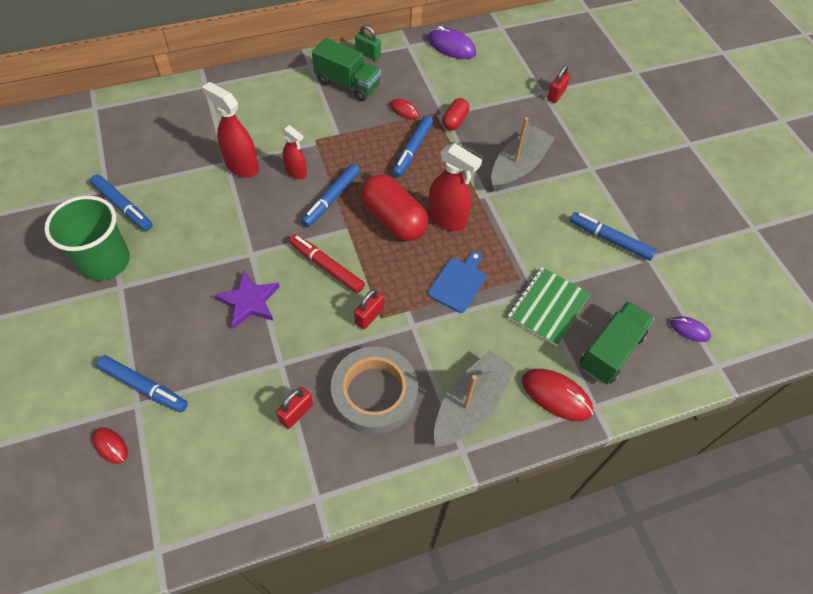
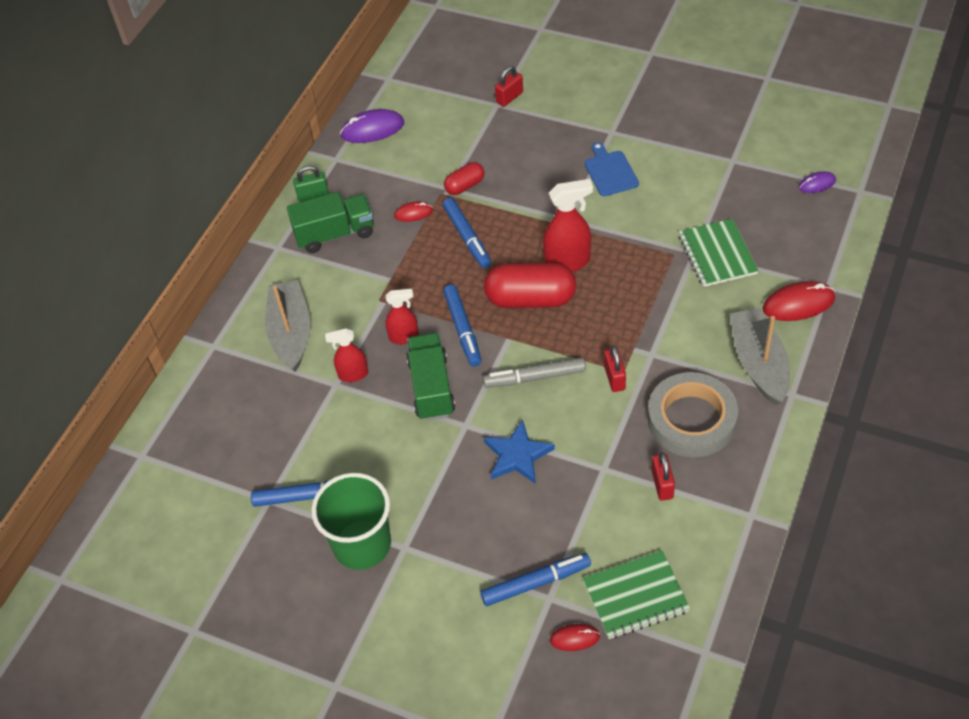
camera: 40 degrees left, 5 degrees down
red spray bottle [202,82,259,178] -> red spray bottle [325,328,368,382], size x0.63
purple star [214,270,280,329] -> blue star [484,419,555,484]
red marker [289,234,365,293] -> grey marker [483,357,586,388]
blue cutting board [428,252,486,313] -> blue cutting board moved to [584,142,639,196]
red capsule [442,98,469,130] -> red capsule turned 75 degrees clockwise [444,162,484,195]
grey boat [491,117,555,191] -> grey boat moved to [265,280,310,372]
red padlock [547,65,571,103] -> red padlock turned 60 degrees clockwise [495,66,523,107]
blue marker [570,212,657,261] -> none
green truck [580,301,654,385] -> green truck moved to [407,333,455,421]
none -> green notebook [583,551,690,639]

